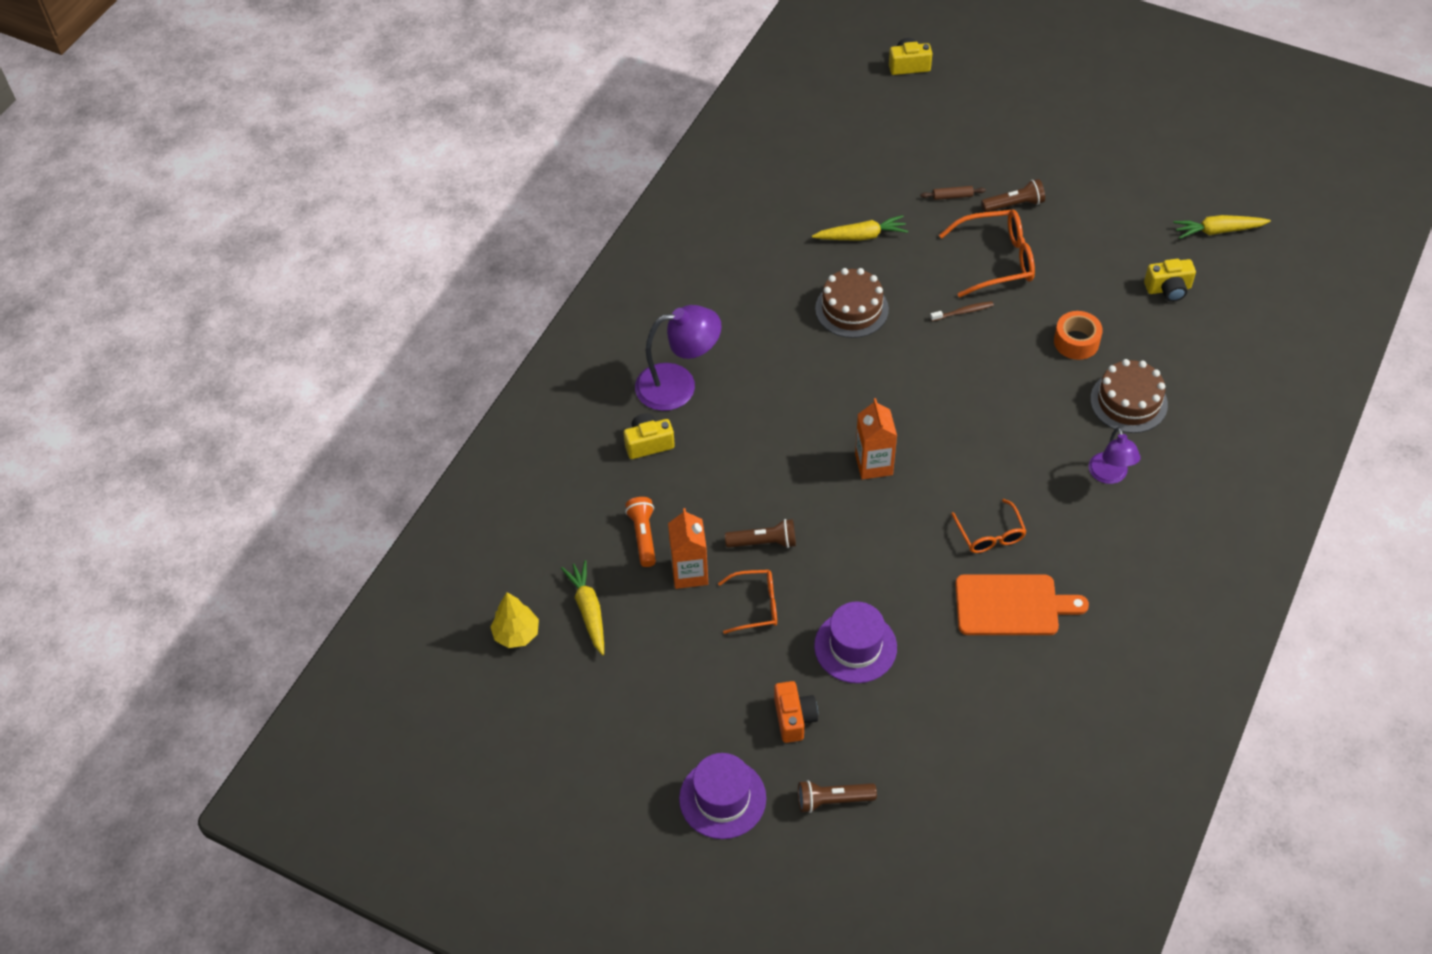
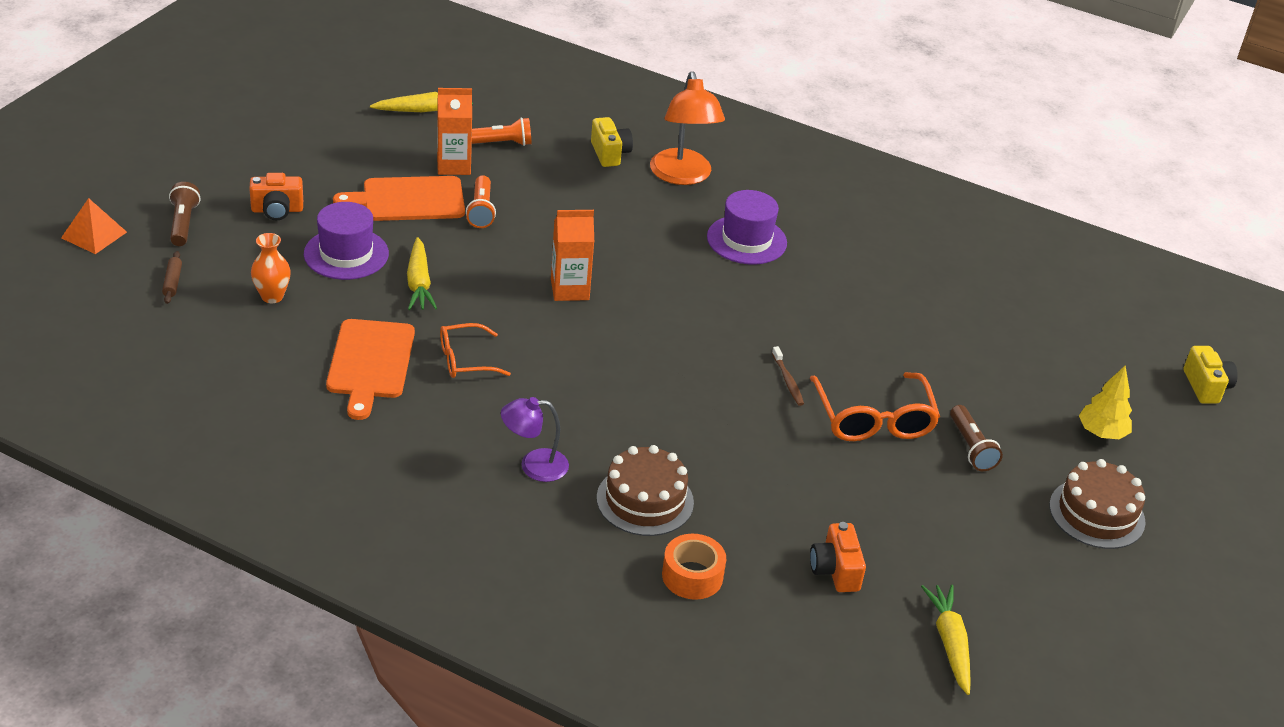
camera: 85 degrees right, 15 degrees down
yellow tree [490,592,539,648] -> yellow tree moved to [1079,366,1132,439]
purple lamp [635,305,722,411] -> orange lamp [650,71,725,185]
purple hat [679,753,766,839] -> purple hat moved to [707,190,787,265]
orange glasses [718,570,777,634] -> orange cutting board [333,176,465,221]
brown flashlight [725,519,796,548] -> orange flashlight [466,175,496,228]
yellow carrot [812,215,908,241] -> yellow carrot moved to [407,237,437,310]
brown cake [815,268,889,338] -> brown cake moved to [1049,459,1146,549]
brown rolling pin [921,186,986,200] -> brown rolling pin moved to [162,251,182,304]
orange tape [1054,311,1103,360] -> orange tape moved to [662,534,726,600]
yellow camera [1144,259,1196,302] -> orange camera [810,522,866,592]
none -> orange pyramid [61,198,127,254]
none -> orange vase [251,233,291,303]

